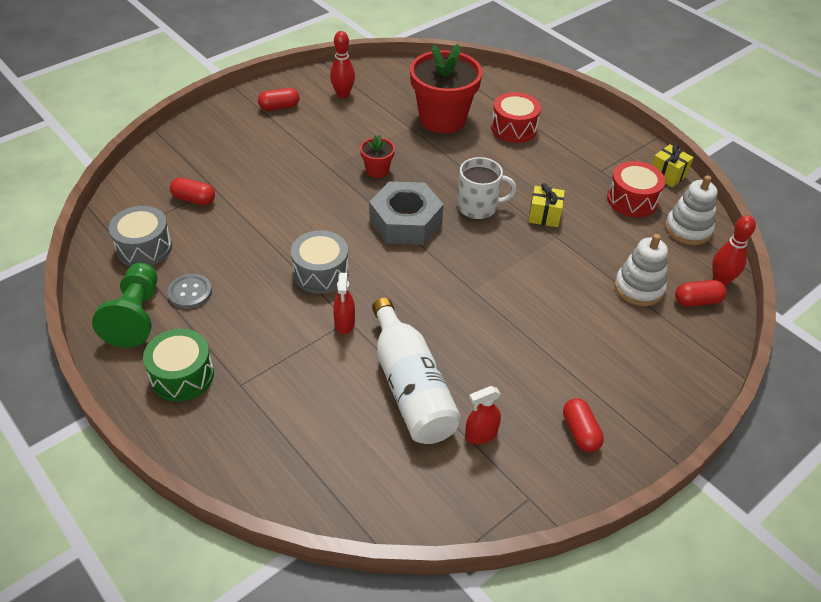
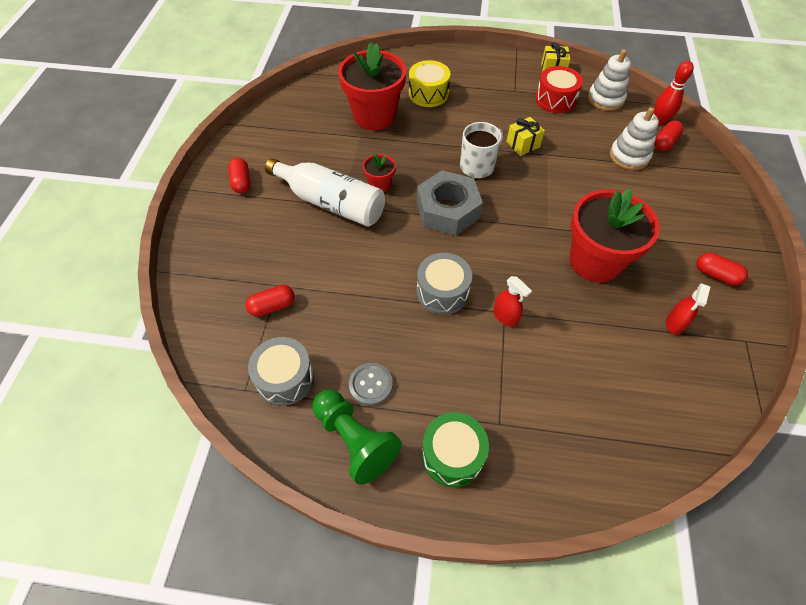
camera: 40 degrees left, 10 degrees up
red capsule [258,88,300,111] -> red capsule turned 45 degrees counterclockwise [228,158,251,193]
red bowling pin [330,31,355,98] -> none
white bottle [372,298,461,444] -> white bottle moved to [265,158,385,227]
red drum [491,92,541,143] -> yellow drum [409,60,450,107]
none -> red flower pot [570,189,660,282]

